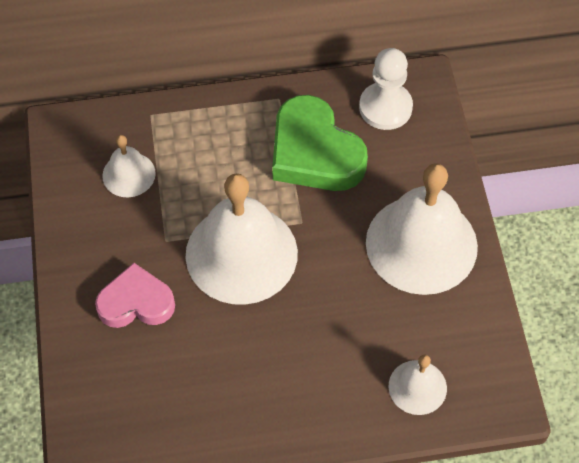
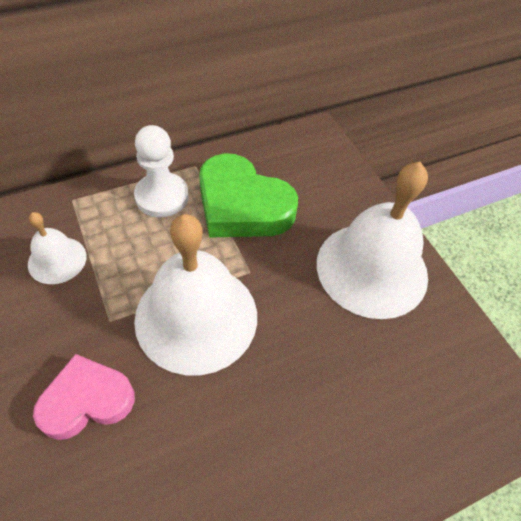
camera: 20 degrees left, 5 degrees down
white pawn [359,48,413,130] -> white pawn moved to [134,125,189,217]
white bell [388,355,447,415] -> none

